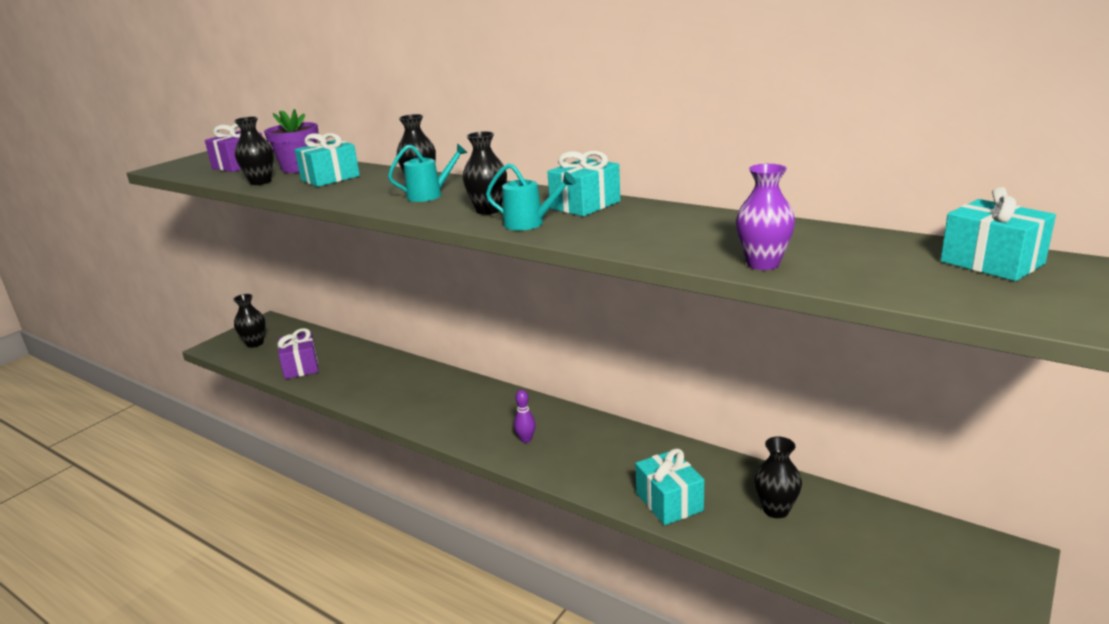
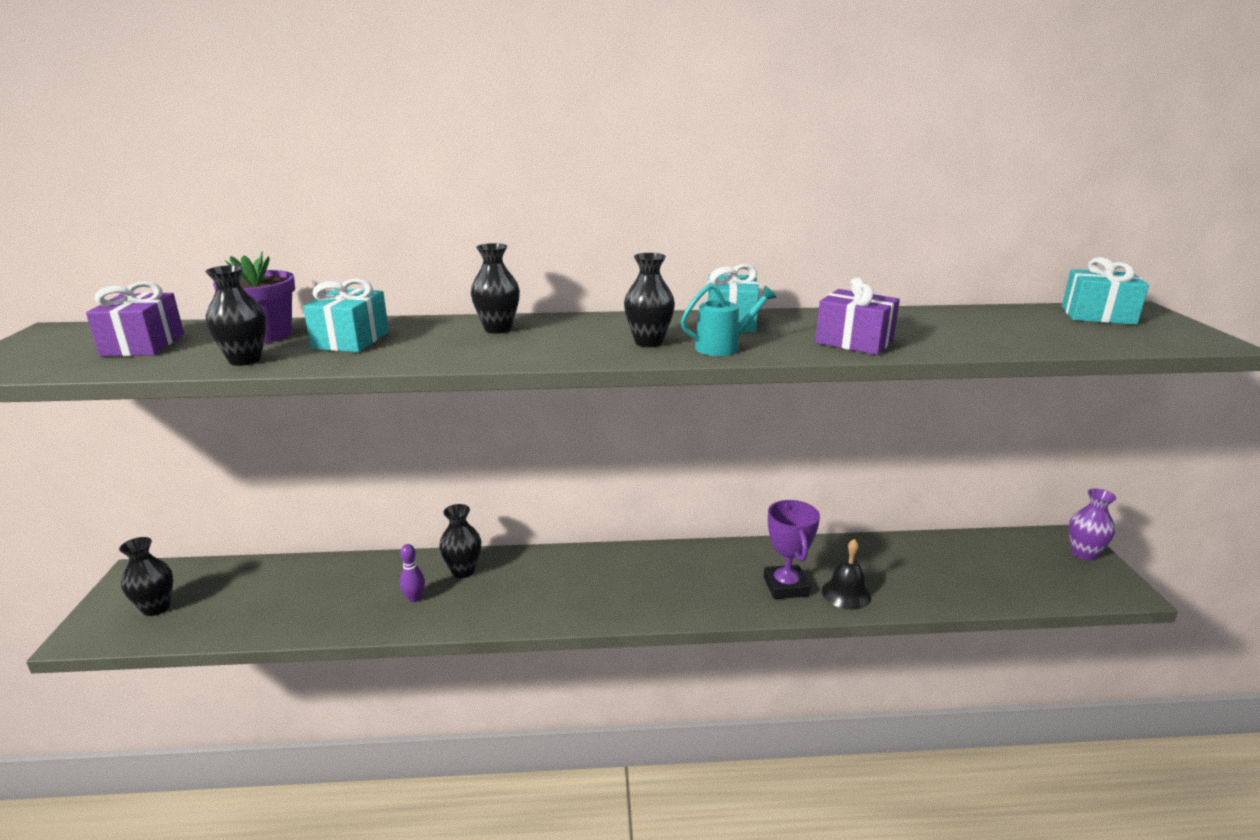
camera: 40 degrees left, 0 degrees up
purple gift [277,328,318,379] -> purple gift moved to [815,278,900,355]
turquoise watering can [388,143,468,202] -> none
purple bowling pin [514,390,536,443] -> purple bowling pin moved to [400,544,425,602]
turquoise gift [635,448,704,525] -> black bell [822,539,871,610]
purple vase [736,164,795,270] -> purple vase moved to [1069,488,1116,560]
black vase [754,437,802,518] -> black vase moved to [439,504,481,578]
none -> purple trophy [764,500,820,599]

